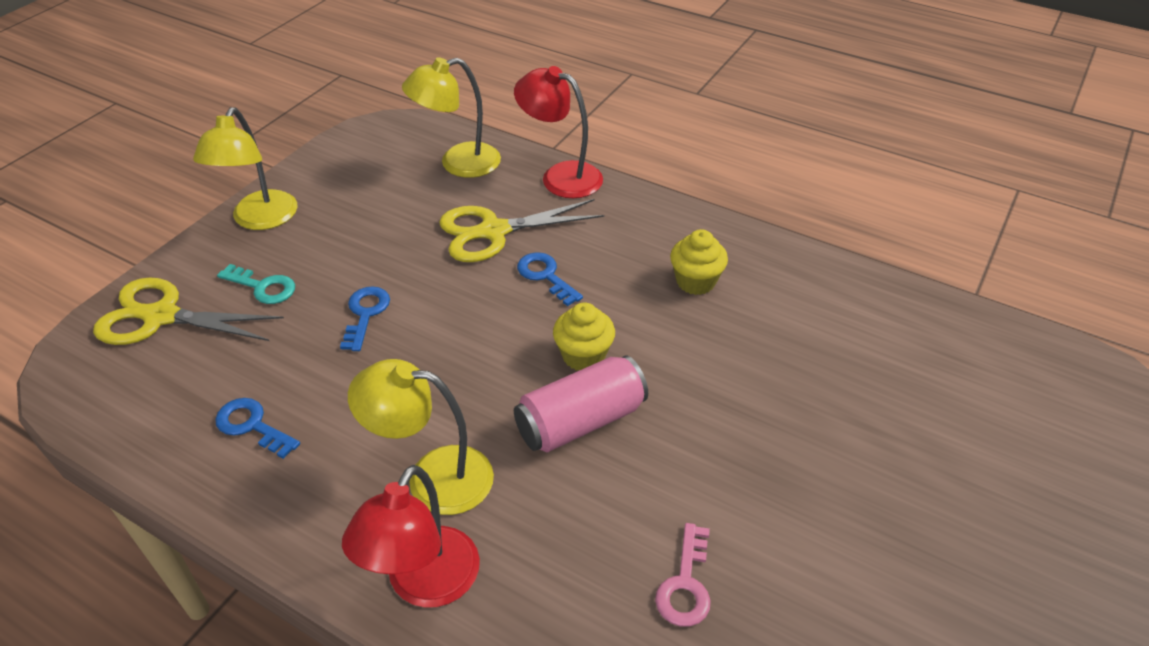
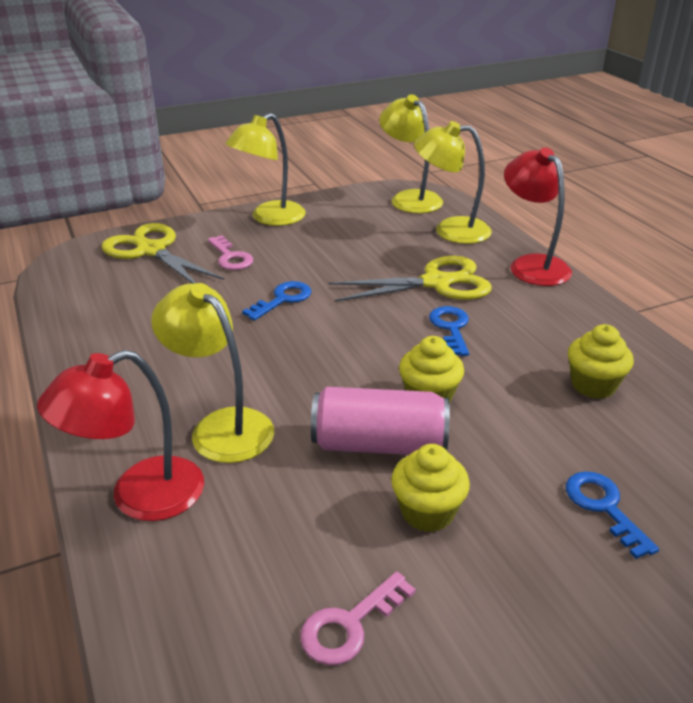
camera: 35 degrees right, 10 degrees down
blue key [215,398,300,459] -> blue key moved to [566,471,659,559]
turquoise key [217,264,295,304] -> pink key [208,235,253,270]
yellow scissors [439,199,604,262] -> yellow scissors turned 150 degrees clockwise [329,256,492,302]
none -> yellow lamp [379,94,443,213]
none -> yellow cupcake [391,444,470,532]

